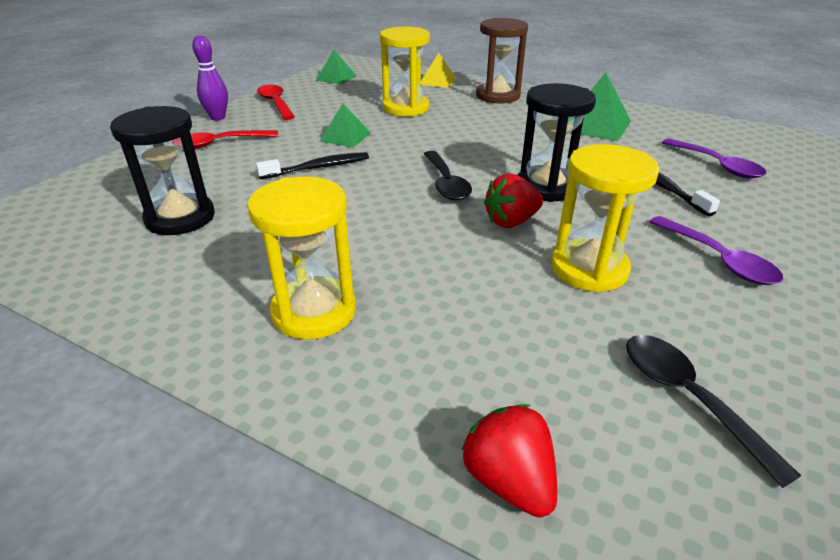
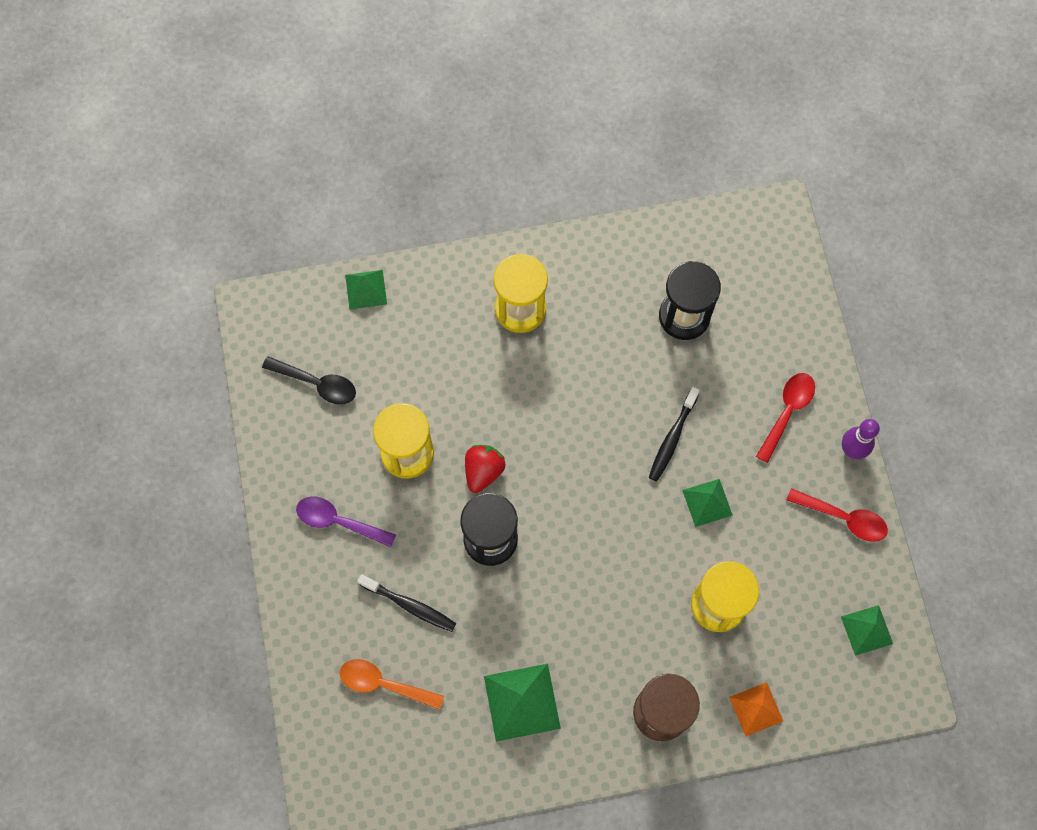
camera: 140 degrees right, 35 degrees up
yellow pyramid [421,53,457,88] -> orange pyramid [729,682,783,736]
black spoon [424,151,472,200] -> none
red strawberry [461,404,557,518] -> green pyramid [345,270,387,310]
purple spoon [662,138,767,178] -> orange spoon [340,659,444,710]

